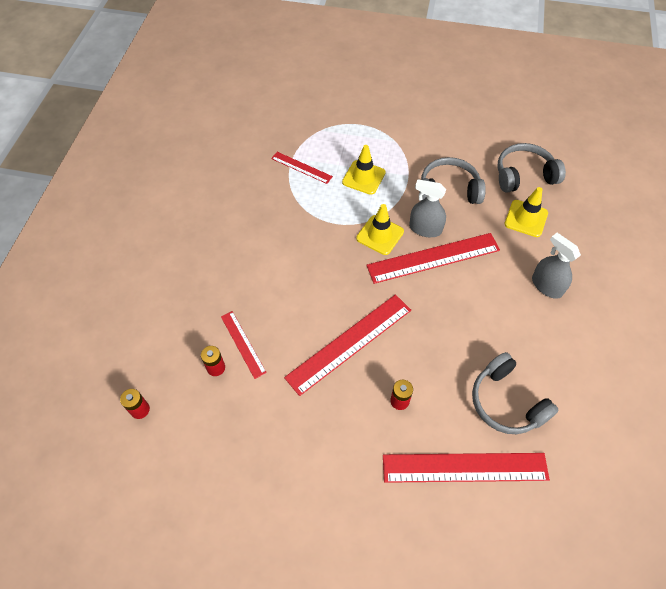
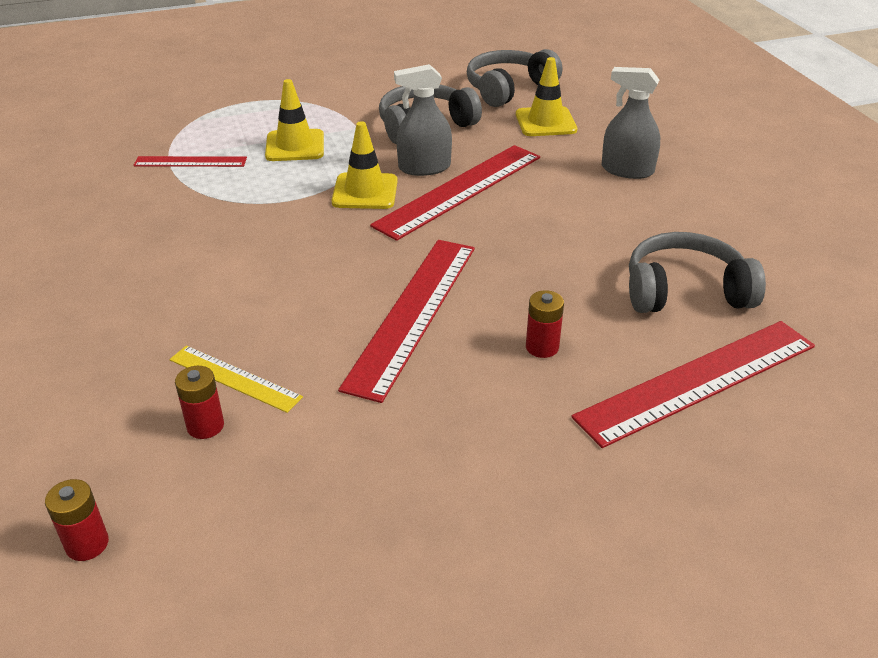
camera: 30 degrees left, 20 degrees down
red ruler [221,311,267,379] -> yellow ruler [169,346,303,413]
grey headphones [472,352,558,434] -> grey headphones turned 150 degrees clockwise [629,232,766,313]

